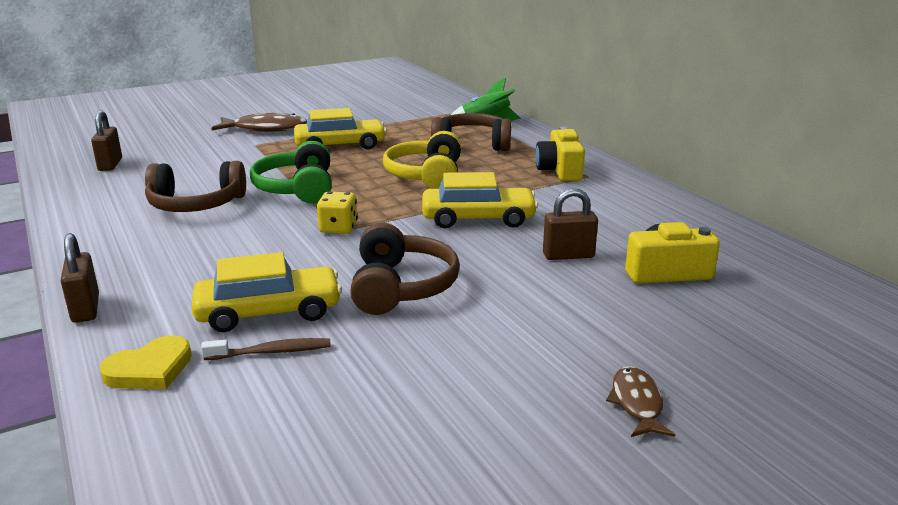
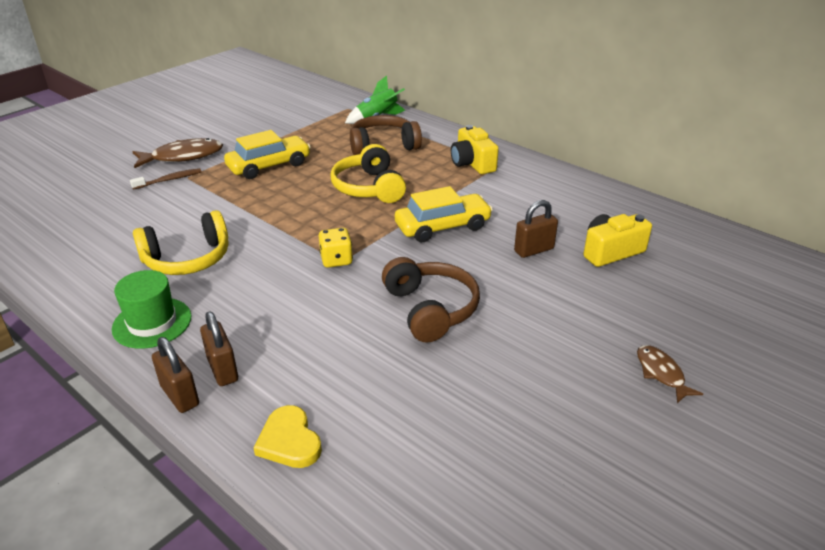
camera: 20 degrees left, 10 degrees up
brown padlock [91,110,122,171] -> brown padlock moved to [200,311,238,386]
yellow heart [99,335,192,389] -> yellow heart turned 120 degrees clockwise [254,405,322,468]
brown headphones [145,161,246,212] -> yellow headphones [133,210,228,275]
yellow car [192,252,342,332] -> none
brown toothbrush [201,338,331,360] -> brown toothbrush moved to [130,168,202,190]
green headphones [250,141,331,203] -> none
none -> green hat [112,270,191,349]

